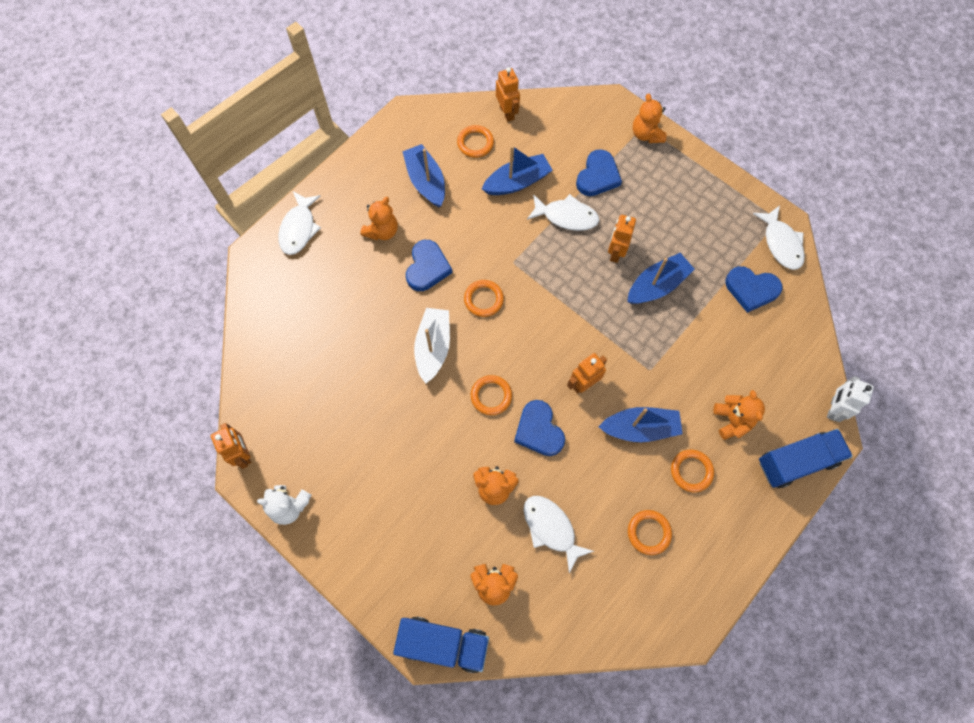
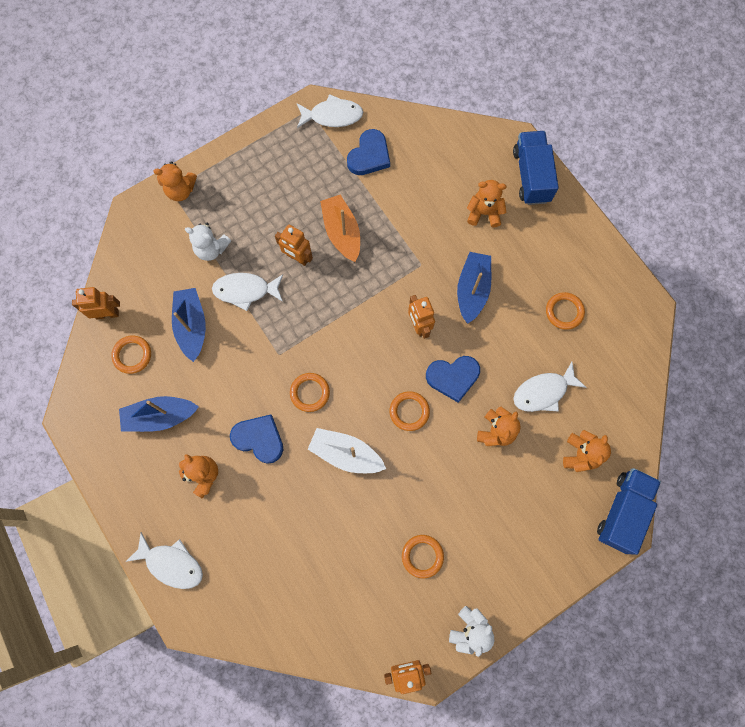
camera: 75 degrees left, 5 degrees up
white fish [527,194,599,231] -> white fish turned 120 degrees counterclockwise [212,273,283,311]
blue heart [576,149,622,196] -> white teddy bear [185,223,231,261]
blue boat [627,253,694,304] -> orange boat [320,195,360,262]
orange ring [671,450,714,492] -> orange ring moved to [402,535,444,579]
white robot [827,376,874,422] -> none

